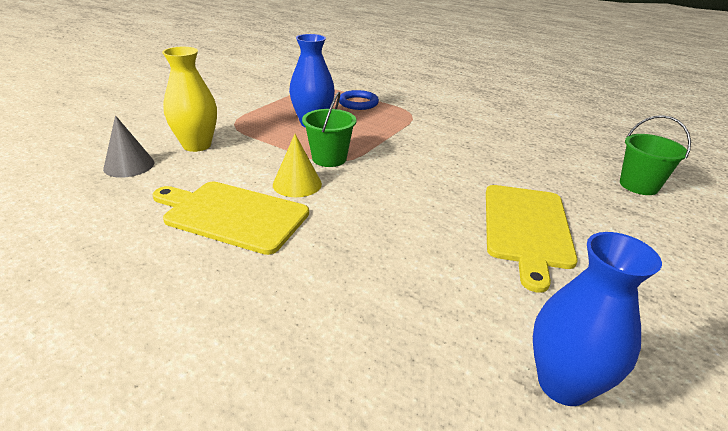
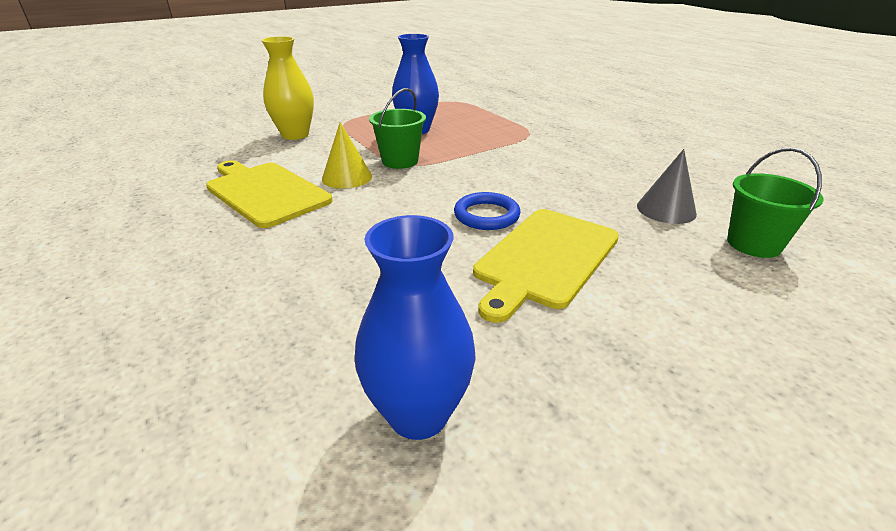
camera: 25 degrees right, 0 degrees up
grey cone [103,115,155,178] -> grey cone moved to [637,149,697,224]
blue ring [339,90,379,110] -> blue ring moved to [454,192,520,230]

